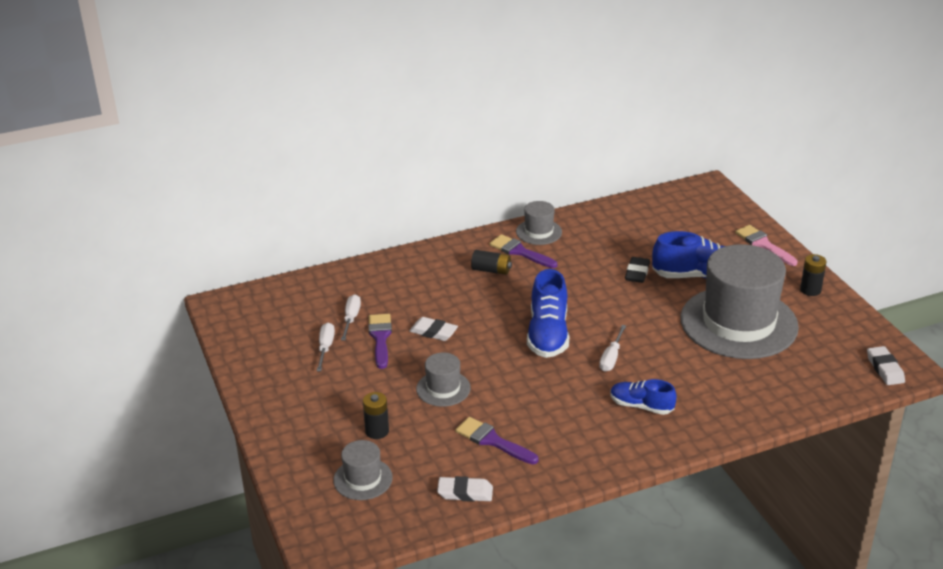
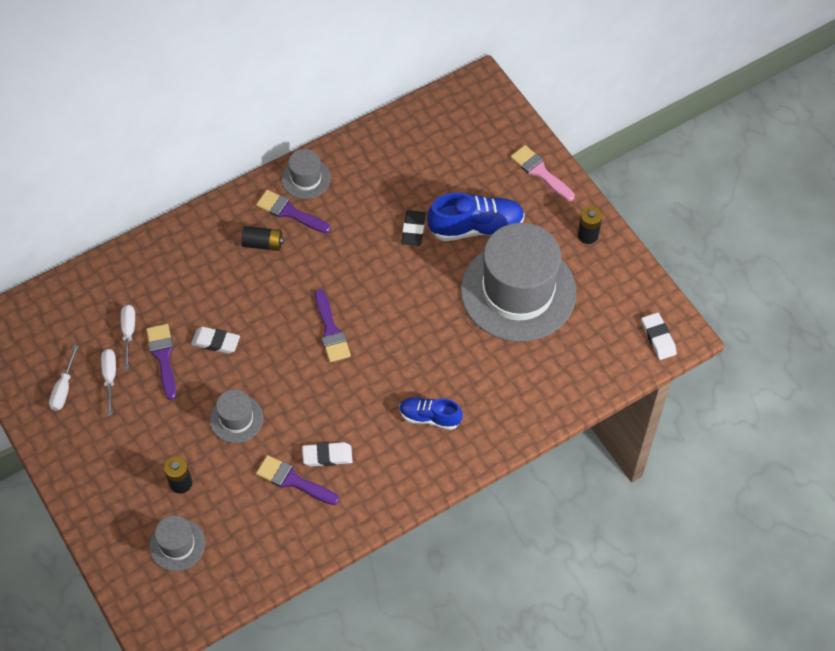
camera: 10 degrees left, 25 degrees up
white eraser [437,476,493,502] -> white eraser moved to [302,442,353,466]
blue shoe [527,269,569,358] -> purple brush [315,289,351,362]
white screwdriver [599,325,626,372] -> white screwdriver moved to [49,345,78,411]

